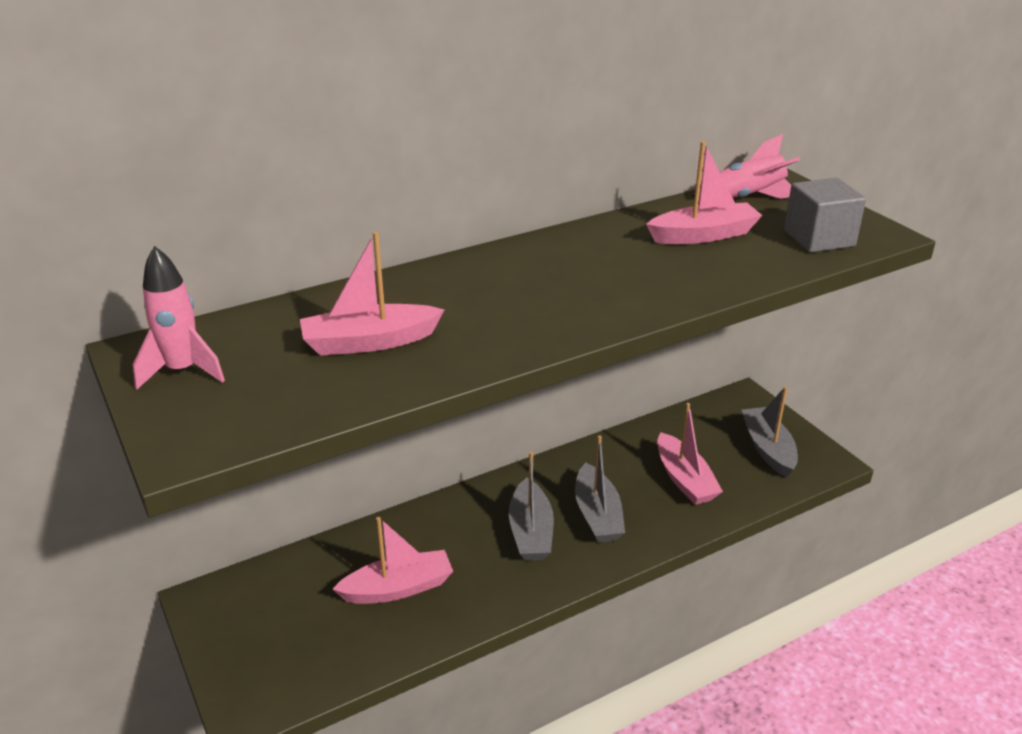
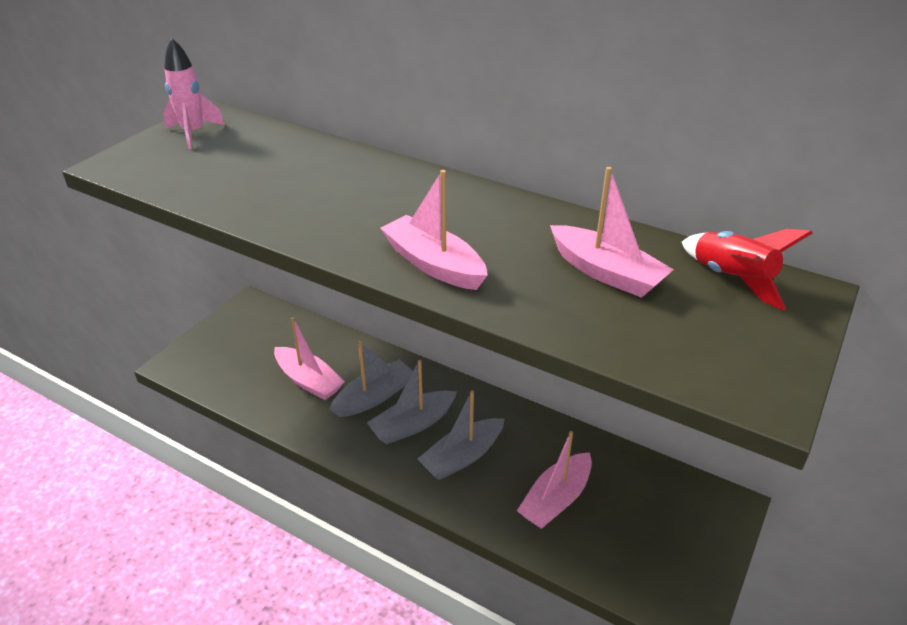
camera: 60 degrees right, 5 degrees up
pink boat [300,232,444,356] -> pink boat moved to [380,170,487,290]
pink rocket [691,134,800,199] -> red rocket [682,229,812,311]
grey boat [741,386,798,477] -> grey boat moved to [330,341,413,417]
grey cube [784,178,866,252] -> none

